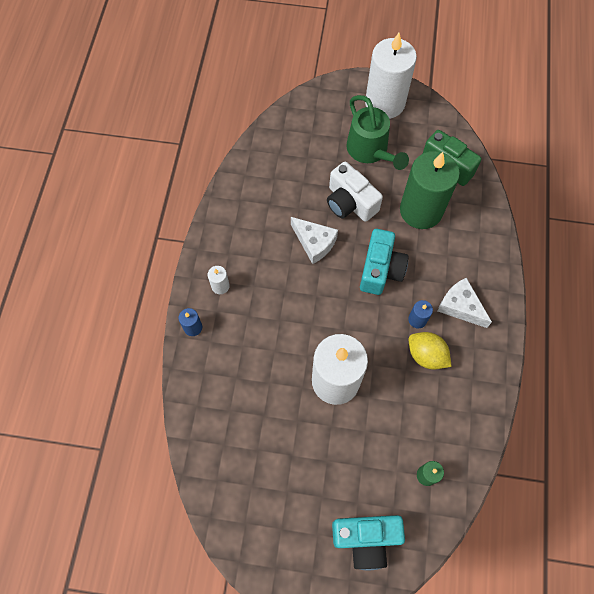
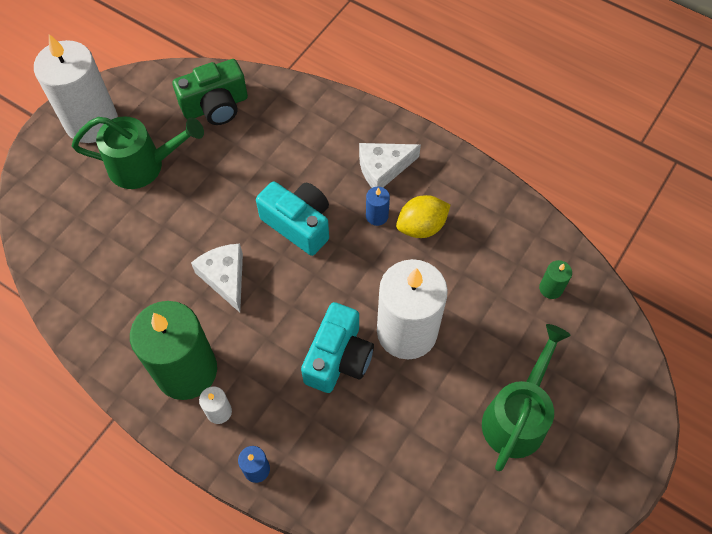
camera: 65 degrees left, 5 degrees down
white cheese [291,217,338,264] -> white cheese turned 90 degrees counterclockwise [191,244,243,312]
white camera [327,162,383,222] -> none
turquoise camera [332,515,405,570] -> turquoise camera moved to [301,302,374,393]
green candle [400,151,460,229] -> green candle moved to [130,301,217,400]
none -> green watering can [482,324,570,471]

